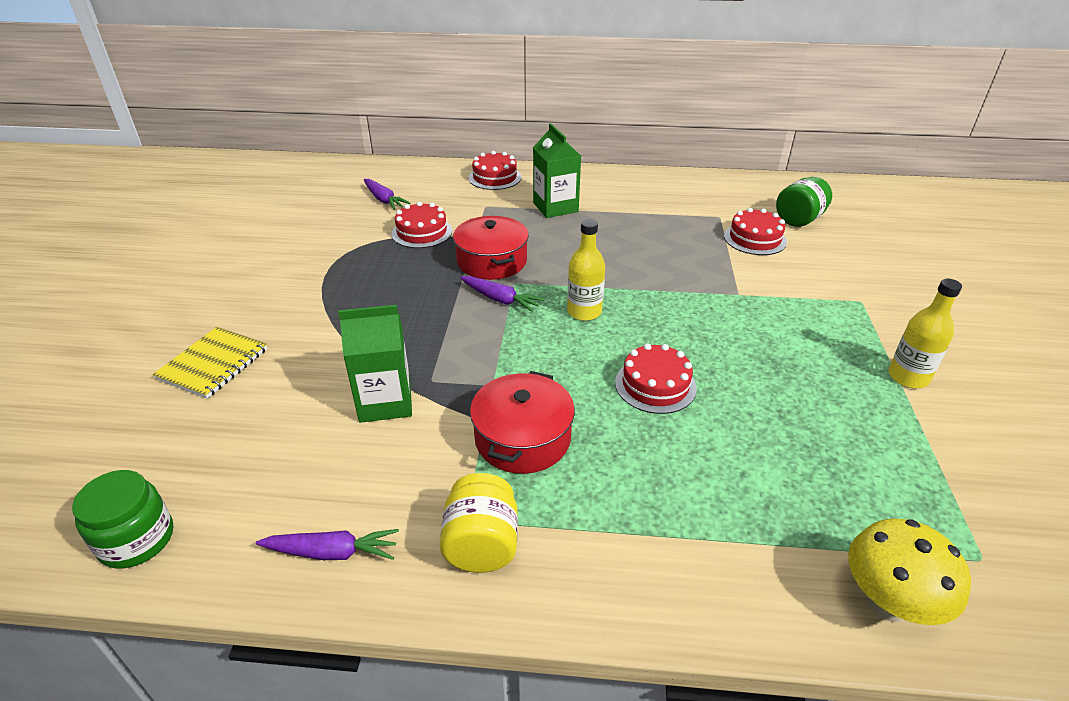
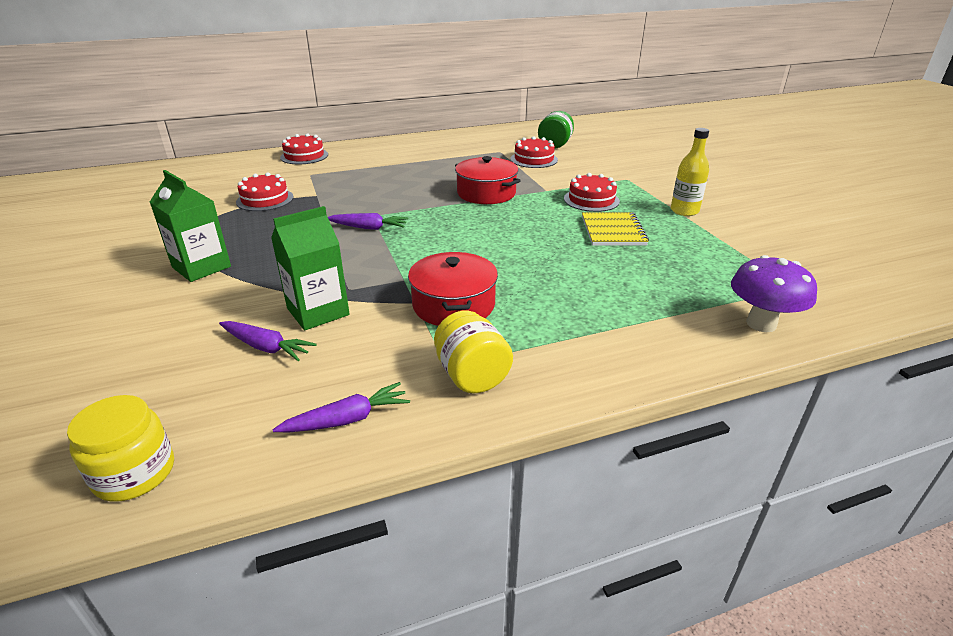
camera: 25 degrees left, 5 degrees down
green jar [72,470,173,569] -> yellow jar [67,395,174,502]
yellow notebook [153,327,268,399] -> yellow notebook moved to [582,212,649,246]
purple carrot [364,179,410,210] -> purple carrot moved to [219,321,317,361]
red pot [453,216,529,280] -> red pot moved to [455,156,521,204]
green carton [533,123,581,218] -> green carton moved to [150,170,231,282]
yellow bottle [567,219,605,321] -> none
red cake [615,343,697,414] -> red cake moved to [564,173,620,212]
yellow mushroom [848,518,971,625] -> purple mushroom [731,255,817,332]

